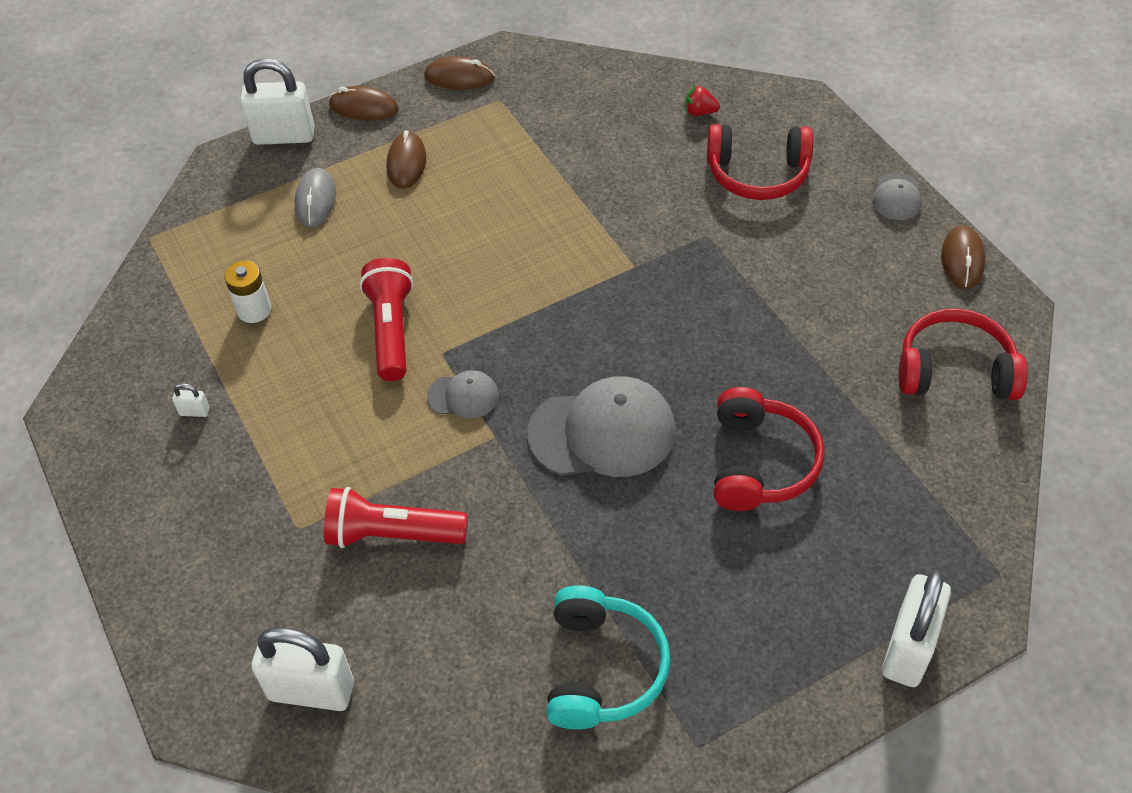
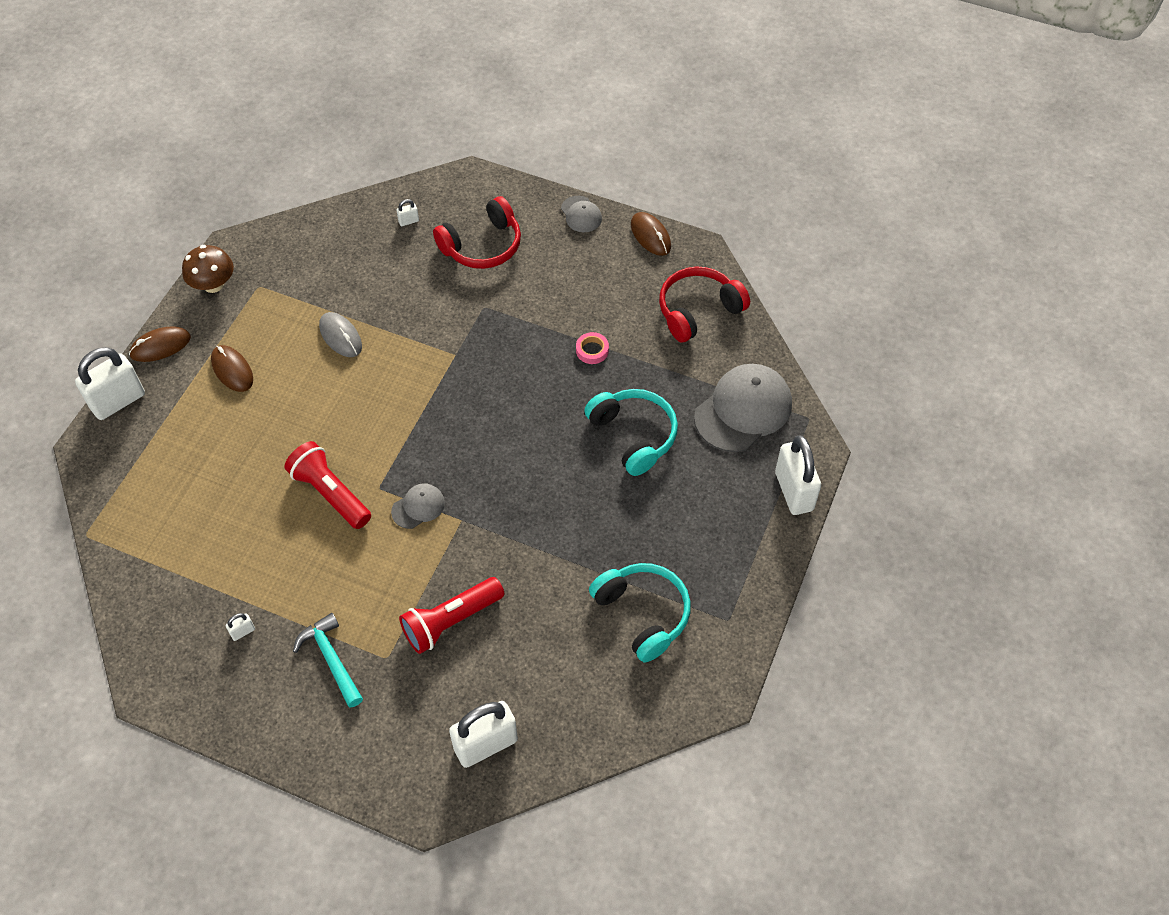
camera: 40 degrees left, 5 degrees up
white battery [224,261,271,323] -> none
grey mouse [295,168,336,227] -> grey mouse moved to [319,312,362,357]
brown mouse [424,56,495,89] -> brown mushroom [182,245,234,293]
grey cap [527,376,676,477] -> grey cap moved to [694,364,792,452]
red strawberry [685,85,720,116] -> white padlock [396,199,419,226]
red headphones [714,387,825,511] -> turquoise headphones [584,389,678,476]
none -> turquoise hammer [293,613,363,708]
none -> pink tape [576,332,609,364]

